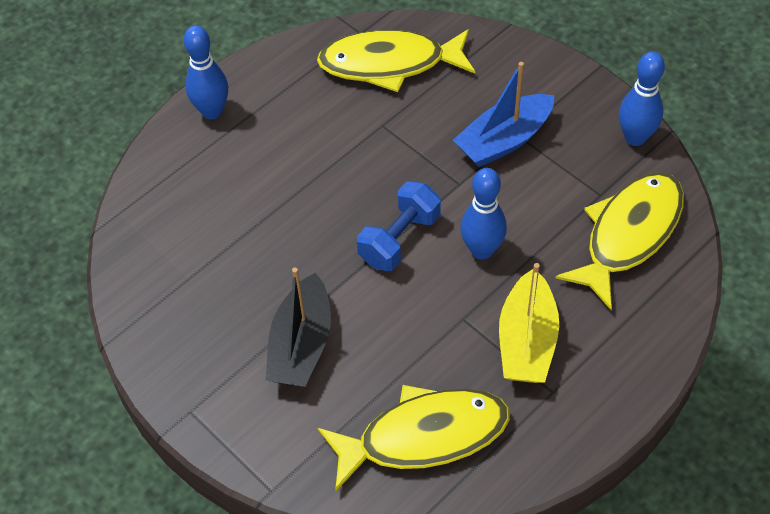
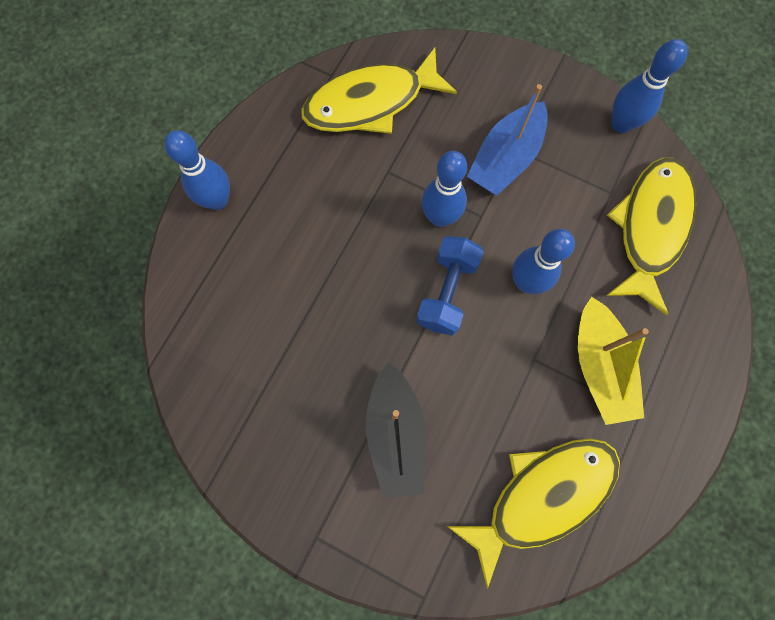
camera: 20 degrees left, 20 degrees up
none -> blue bowling pin [422,151,467,227]

